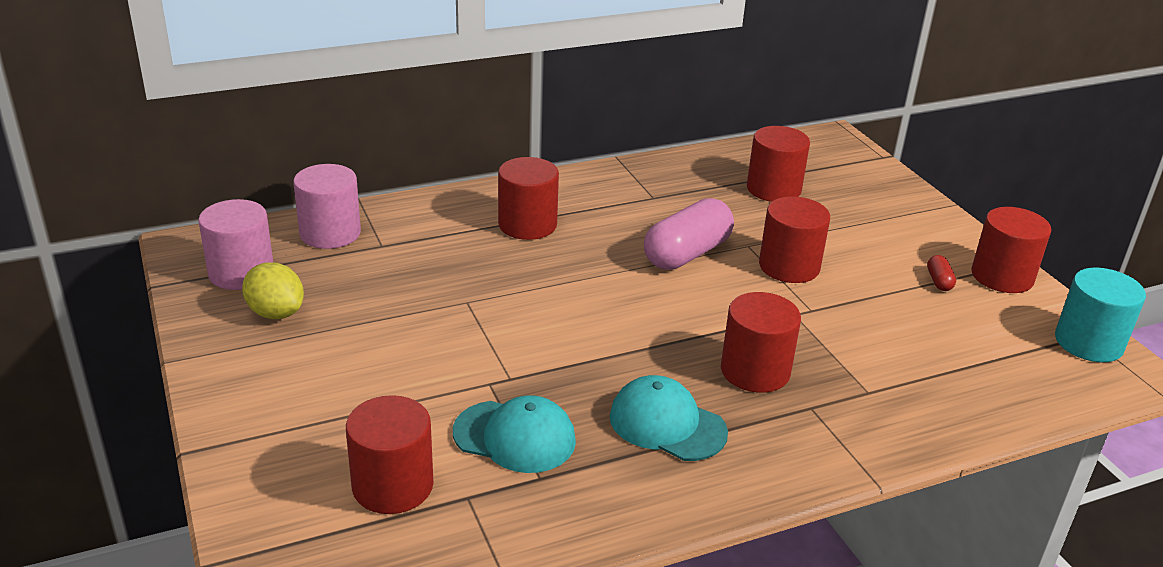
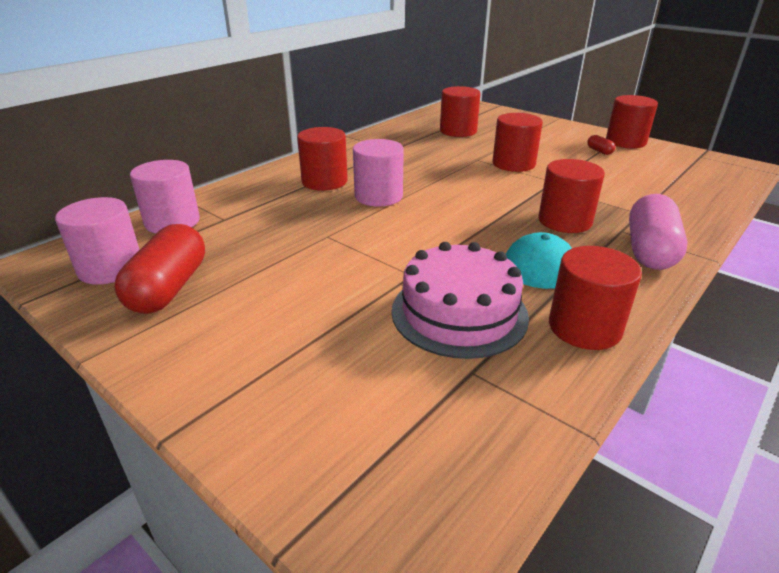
camera: 25 degrees left, 0 degrees up
yellow lemon [242,262,304,319] -> red capsule [115,224,205,314]
red cylinder [346,395,434,514] -> red cylinder moved to [549,246,642,350]
turquoise cap [453,395,576,473] -> pink cake [392,242,529,359]
pink capsule [644,198,734,270] -> pink capsule moved to [629,194,687,270]
turquoise cylinder [1055,268,1146,362] -> none
none -> pink cylinder [353,139,404,206]

